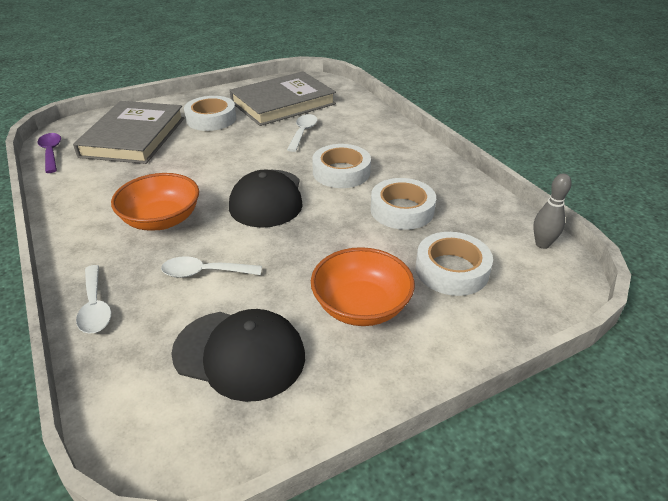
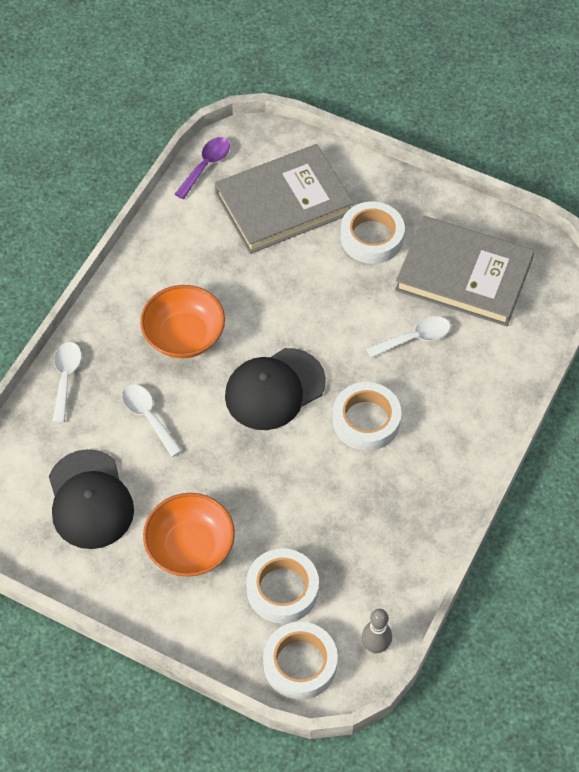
camera: 55 degrees right, 20 degrees up
white spoon [76,265,111,334] -> white spoon turned 150 degrees clockwise [52,342,81,423]
white tape [370,178,436,230] -> white tape moved to [263,622,338,700]

